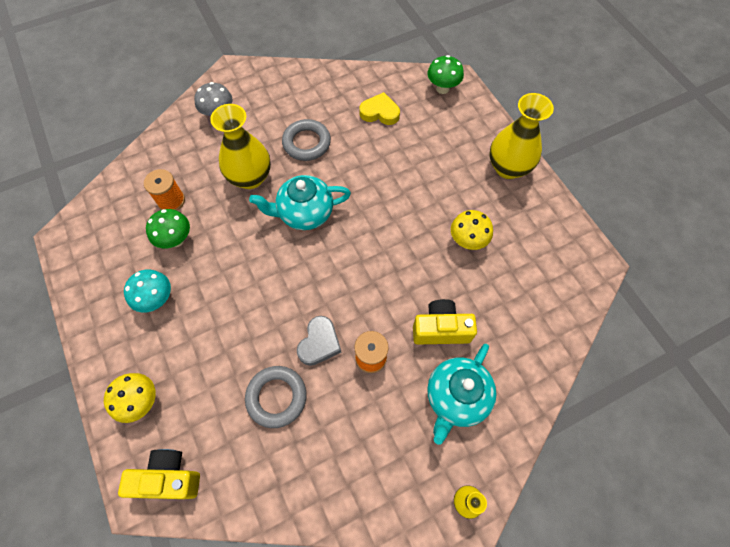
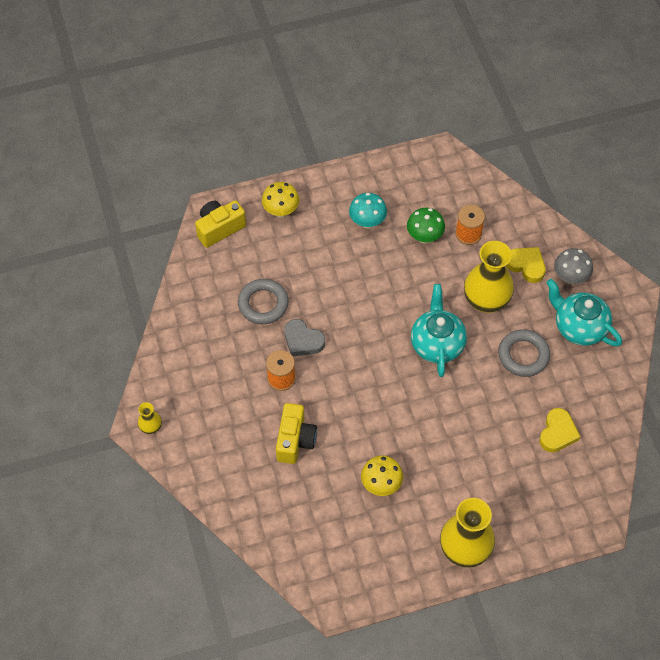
camera: 100 degrees right, 5 degrees down
yellow camera [118,449,200,499] -> yellow camera turned 135 degrees counterclockwise [195,200,246,248]
green mushroom [427,55,464,94] -> none
turquoise teapot [427,344,496,445] -> turquoise teapot moved to [546,279,622,347]
none -> yellow heart [506,247,546,283]

